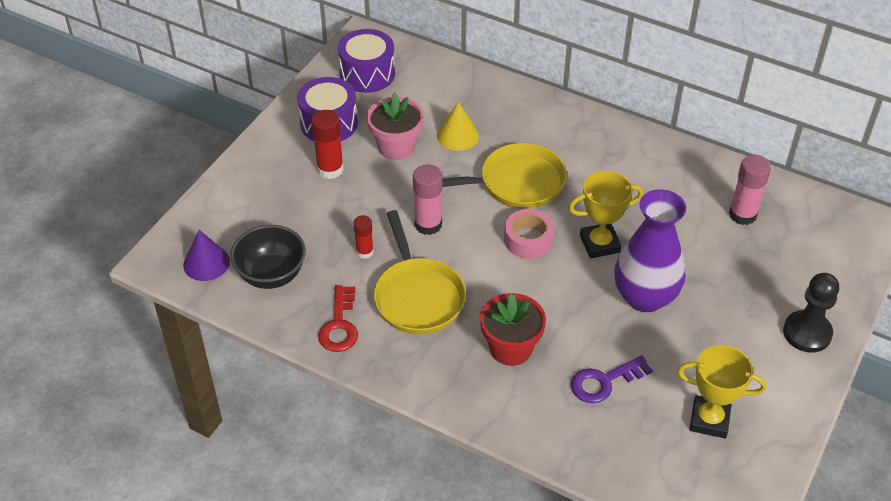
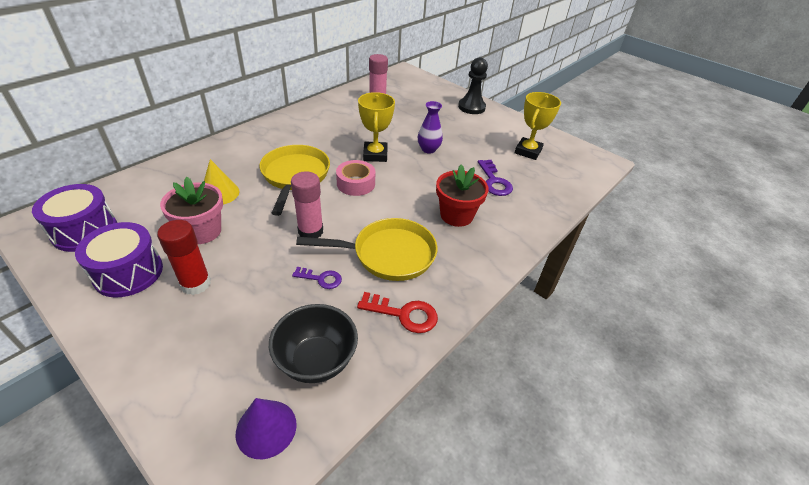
camera: 80 degrees left, 5 degrees down
red glue stick [353,215,374,259] -> purple key [292,267,342,289]
purple vase [614,189,686,312] -> purple vase [418,101,443,154], size x0.53

